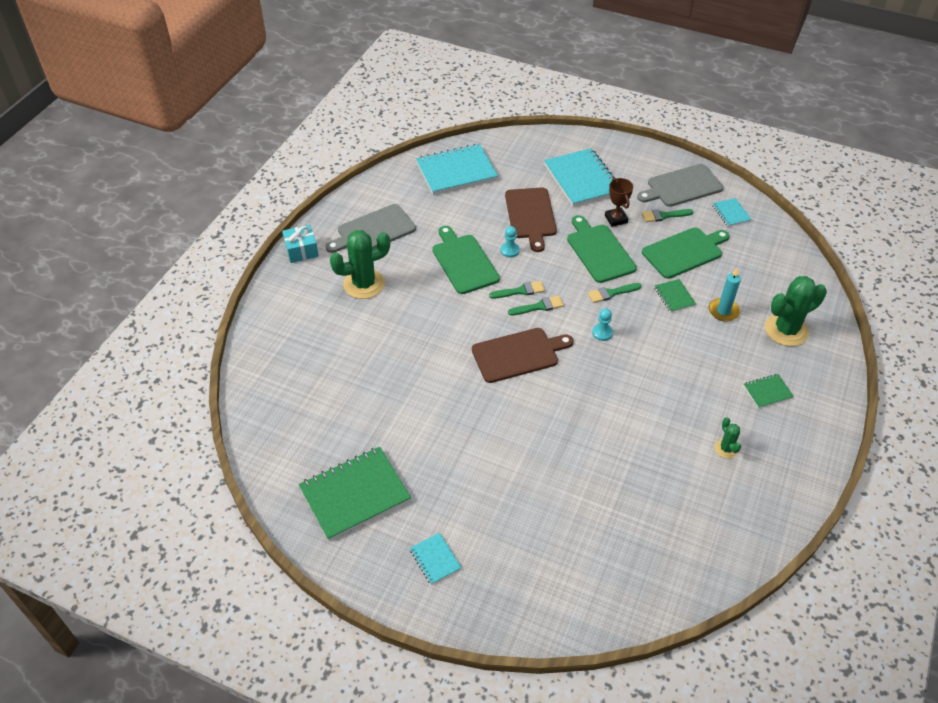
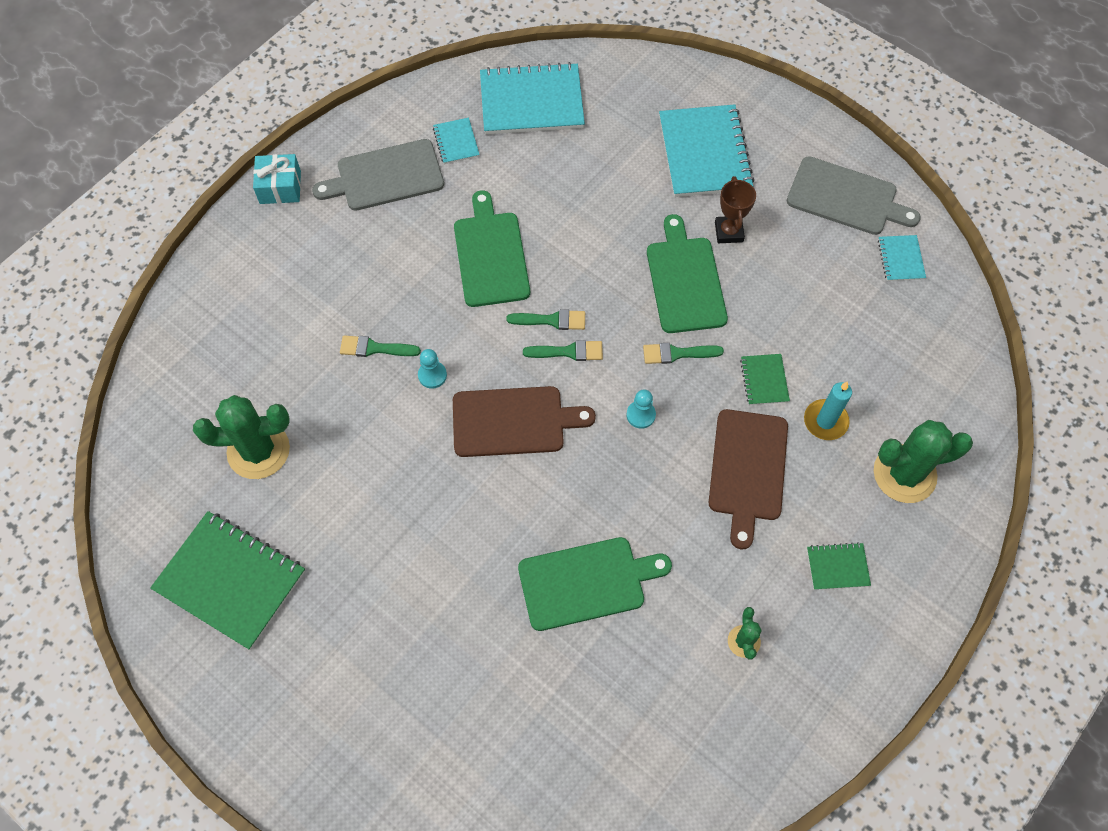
camera: 15 degrees right, 15 degrees up
green notebook [299,447,411,541] -> green notebook turned 45 degrees clockwise [150,511,305,650]
green cactus [330,230,390,299] -> green cactus moved to [193,395,290,479]
turquoise notebook [410,533,462,585] -> turquoise notebook moved to [433,118,480,164]
turquoise pawn [501,226,520,258] -> turquoise pawn moved to [418,349,447,389]
brown cutting board [505,187,557,252] -> brown cutting board moved to [709,409,788,549]
grey cutting board [637,164,724,207] -> grey cutting board turned 150 degrees counterclockwise [787,156,921,235]
green brush [642,209,694,222] -> green brush moved to [340,335,421,357]
green cutting board [642,227,730,279] -> green cutting board moved to [518,537,672,631]

